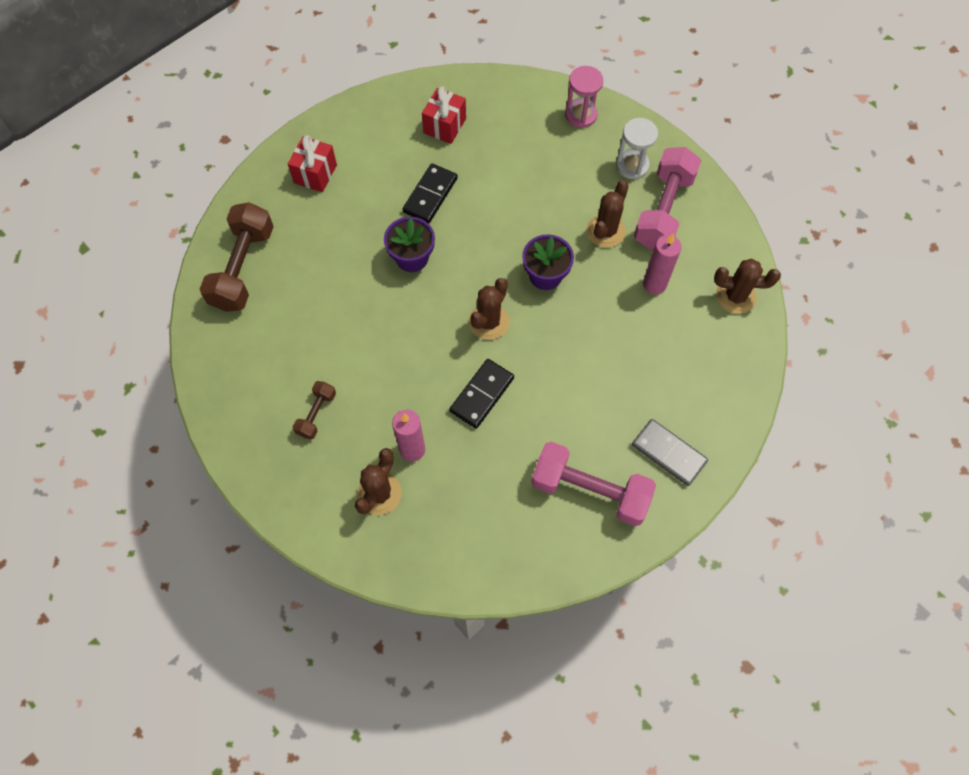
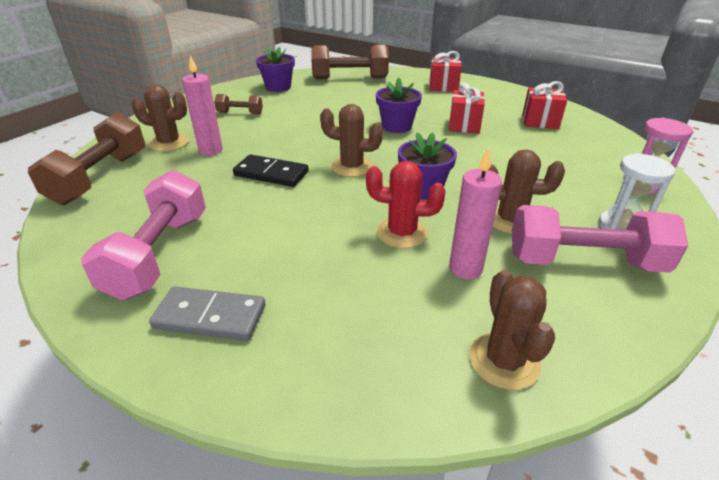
camera: 75 degrees right, 30 degrees down
black domino [402,163,458,223] -> red gift [449,83,485,133]
grey domino [632,419,708,486] -> grey domino turned 75 degrees clockwise [149,286,266,341]
none -> brown dumbbell [28,112,146,205]
none -> purple flower pot [256,47,295,92]
none -> red cactus [366,161,446,248]

